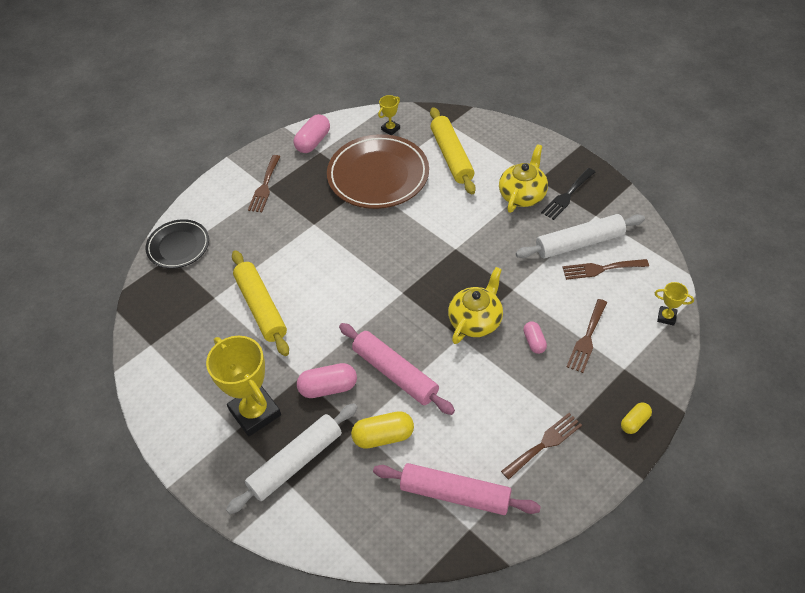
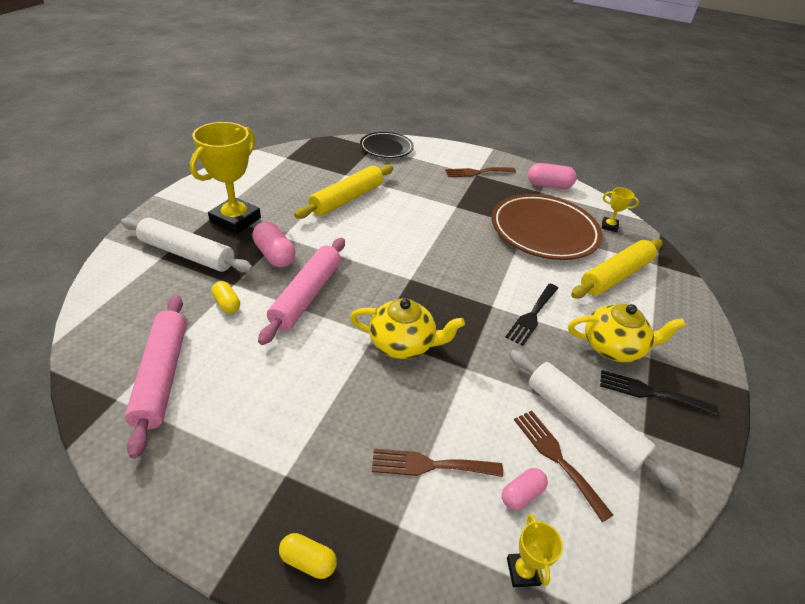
camera: 60 degrees right, 10 degrees down
yellow capsule [351,411,414,449] -> yellow capsule [212,281,240,313], size x0.61
brown fork [501,413,582,479] -> none
pink capsule [523,321,547,354] -> pink capsule moved to [502,468,548,510]
none -> black fork [505,284,558,346]

